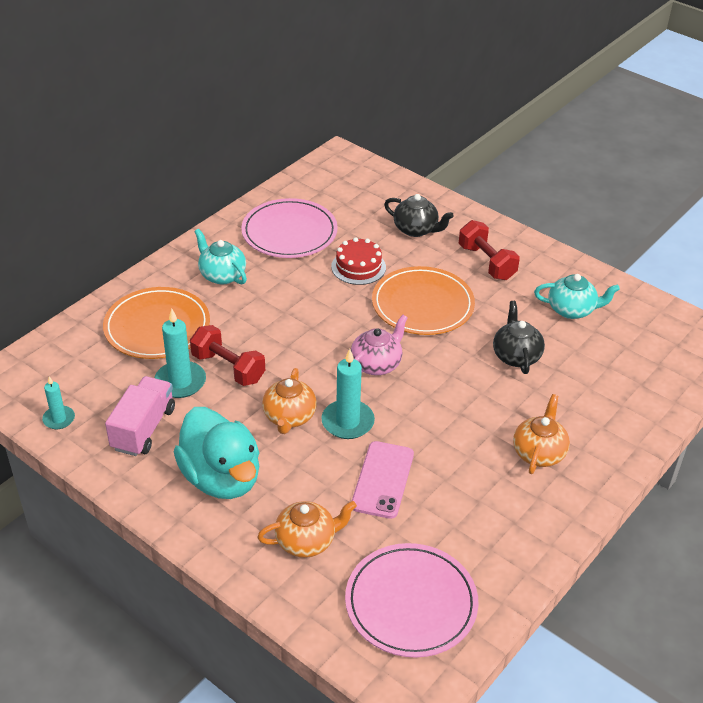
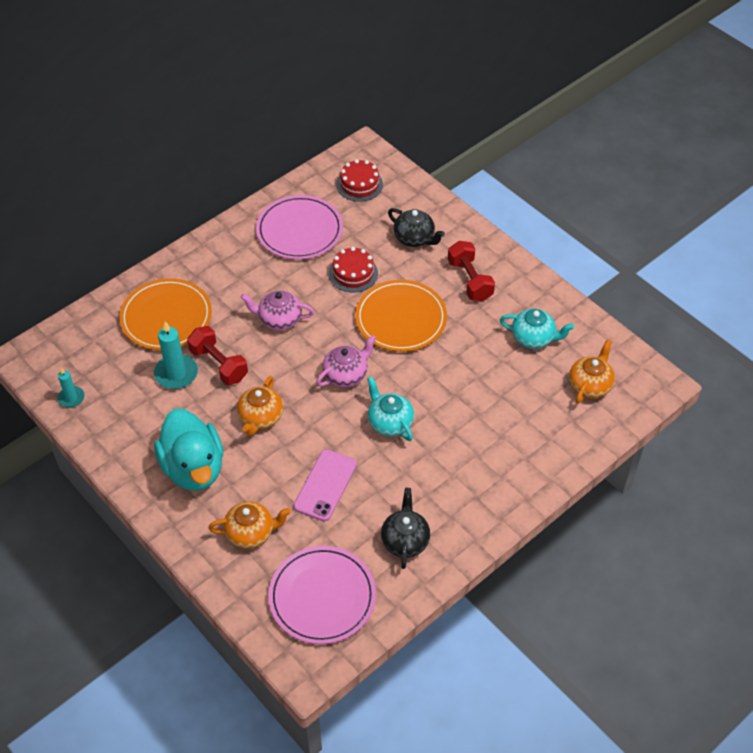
camera: 10 degrees right, 10 degrees up
pink truck [105,376,175,456] -> none
turquoise teapot [194,229,247,285] -> turquoise teapot moved to [367,377,414,441]
turquoise candle [321,349,375,439] -> none
black teapot [493,301,545,374] -> black teapot moved to [381,488,430,569]
orange teapot [513,394,570,474] -> orange teapot moved to [569,339,615,404]
none -> pink teapot [241,291,314,330]
none -> red cake [336,159,383,202]

